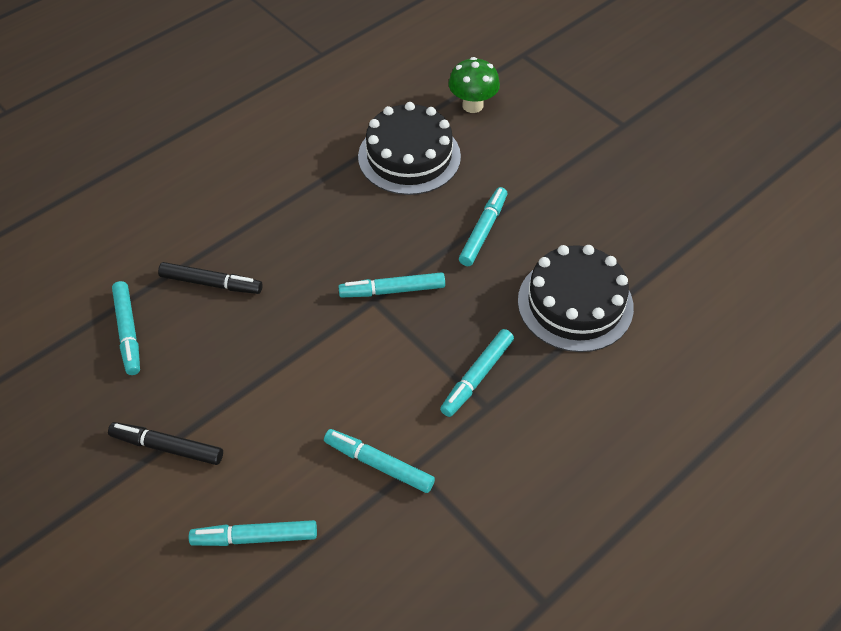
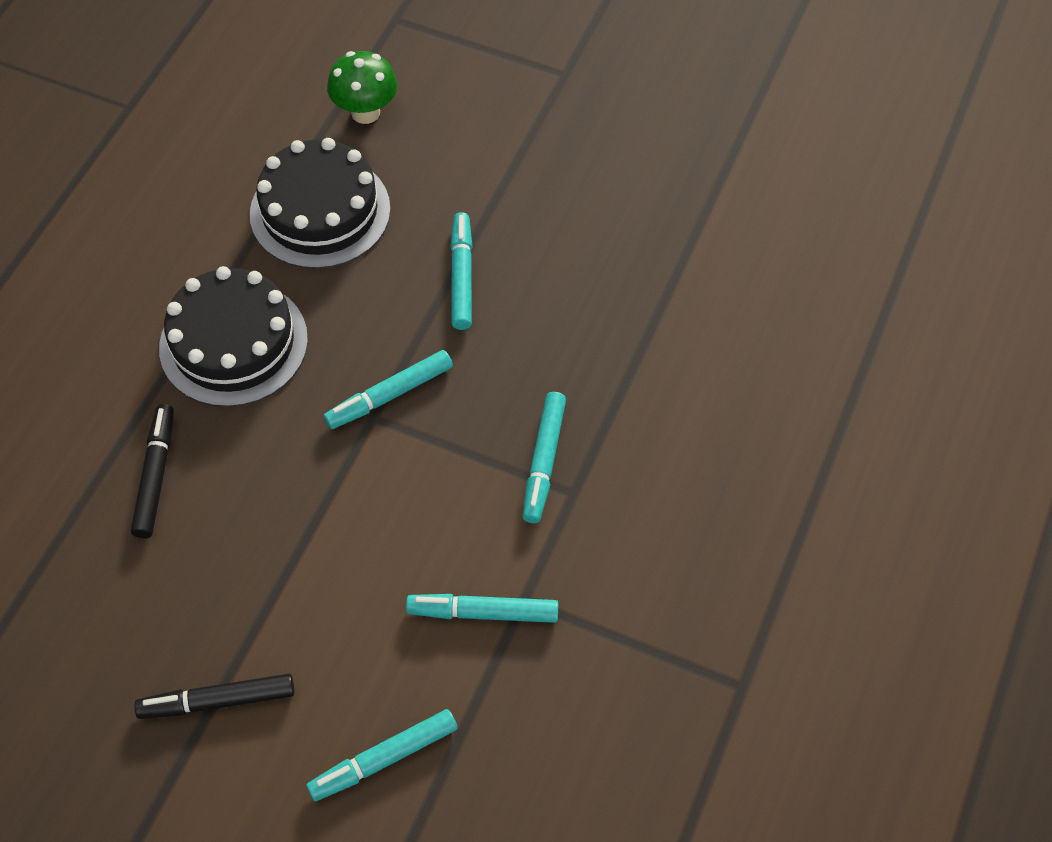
camera: 25 degrees left, 5 degrees up
turquoise marker [112,281,140,375] -> none
black marker [158,262,263,294] -> black marker turned 75 degrees counterclockwise [131,404,174,538]
black cake [518,245,634,352] -> black cake moved to [159,266,308,407]

